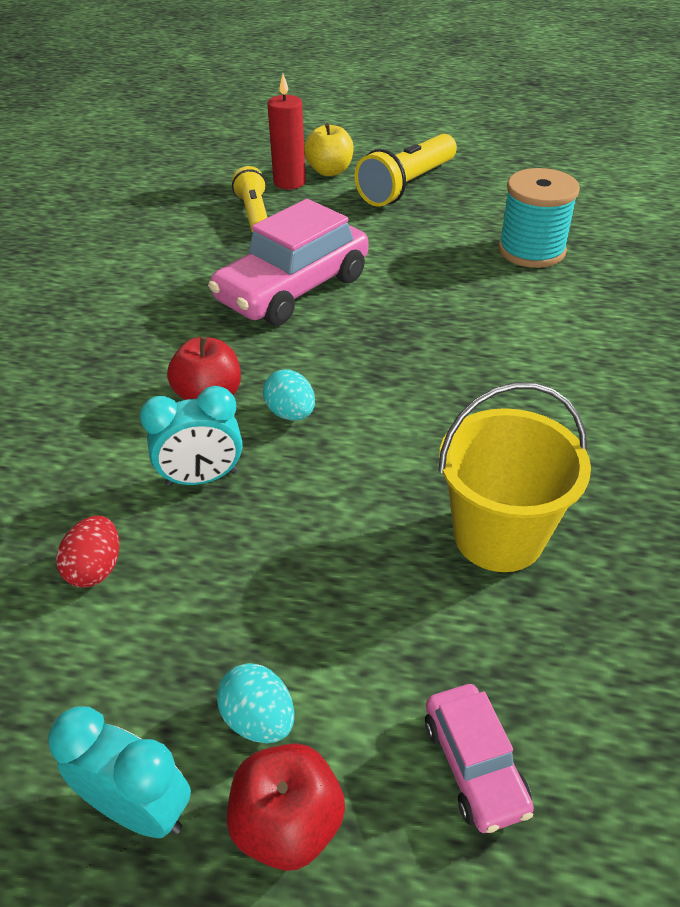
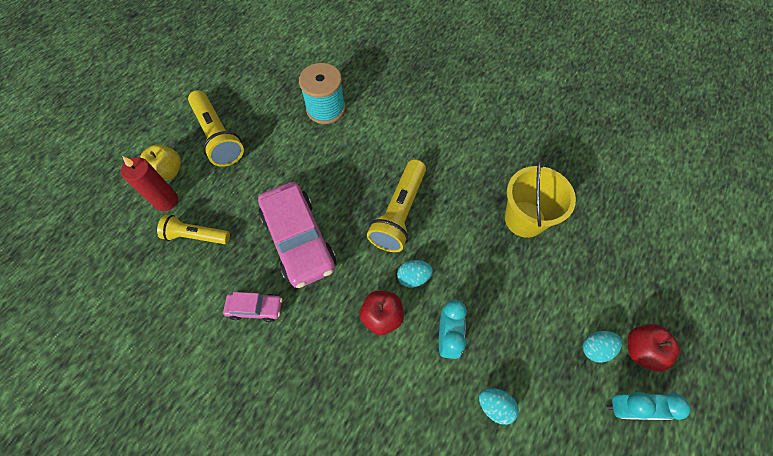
camera: 70 degrees left, 20 degrees up
turquoise clock [48,706,191,838] -> turquoise clock turned 135 degrees counterclockwise [607,392,691,420]
red egg [56,516,119,588] -> turquoise egg [479,388,519,425]
pink car [425,684,534,833] -> pink car moved to [223,292,282,322]
none -> yellow flashlight [367,159,426,252]

